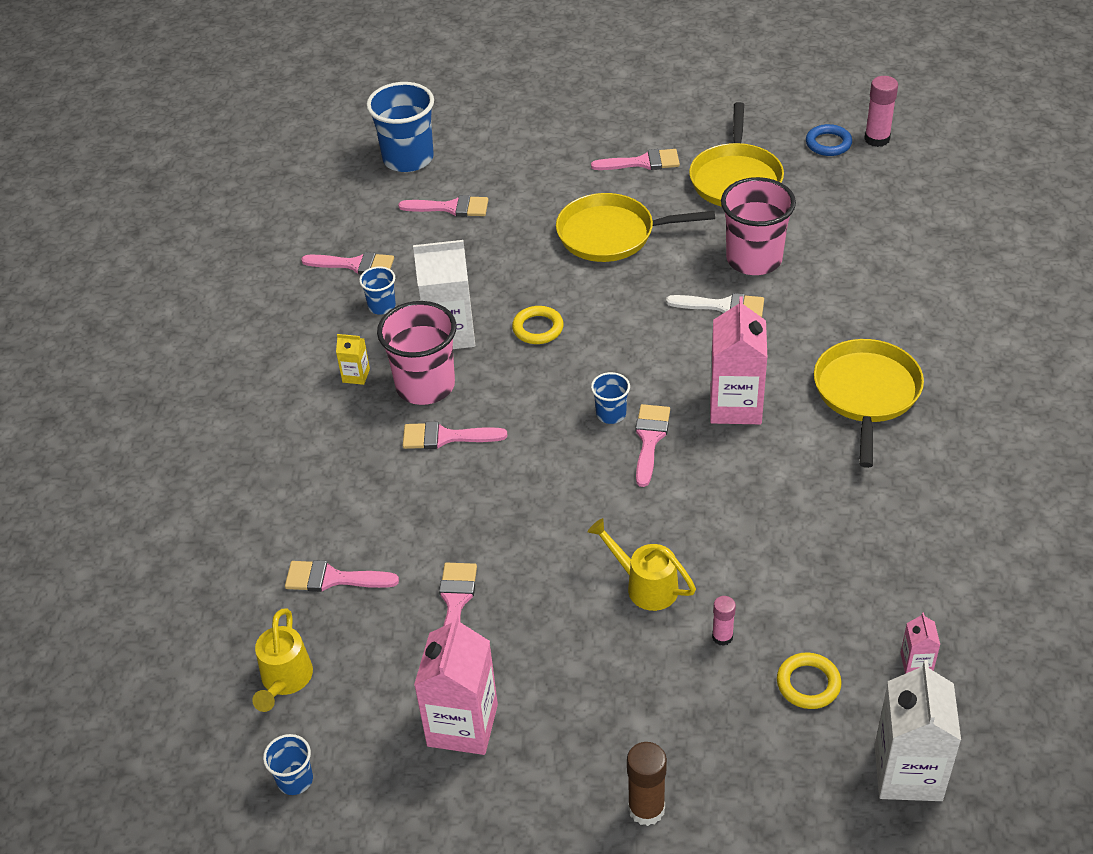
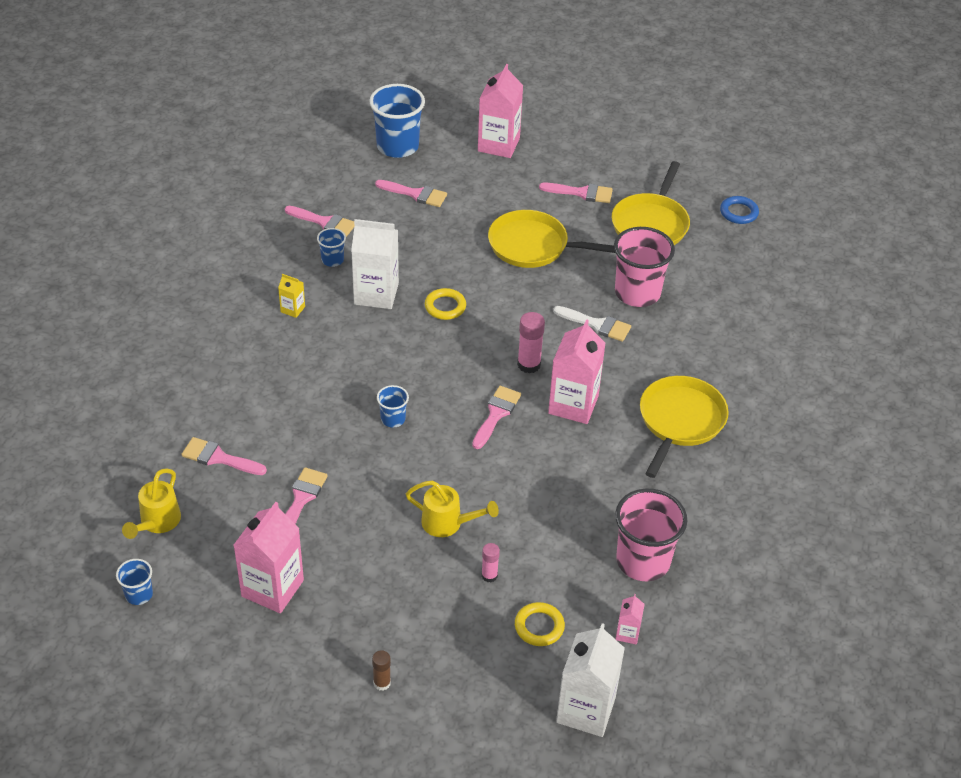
camera: 10 degrees right, 0 degrees up
pink cup [377,301,457,405] -> pink cup moved to [615,488,688,581]
pink brush [403,422,507,449] -> none
yellow watering can [588,518,696,611] -> yellow watering can turned 150 degrees clockwise [406,481,499,537]
blue cup [591,372,630,424] -> blue cup moved to [377,385,409,427]
brown glue stick [627,742,667,826] -> brown glue stick [372,650,391,691], size x0.62
pink glue stick [864,76,898,147] -> pink glue stick moved to [517,312,545,374]
none -> pink carton [478,64,523,158]

